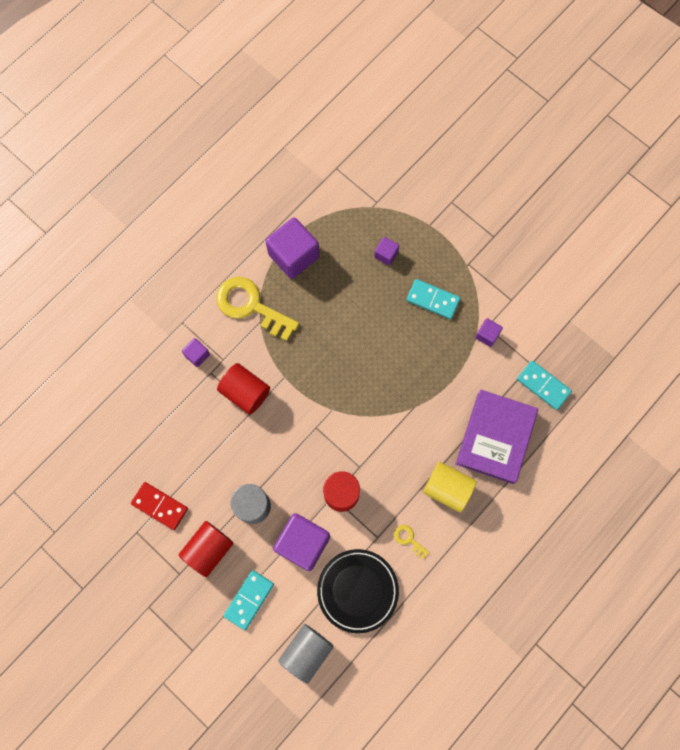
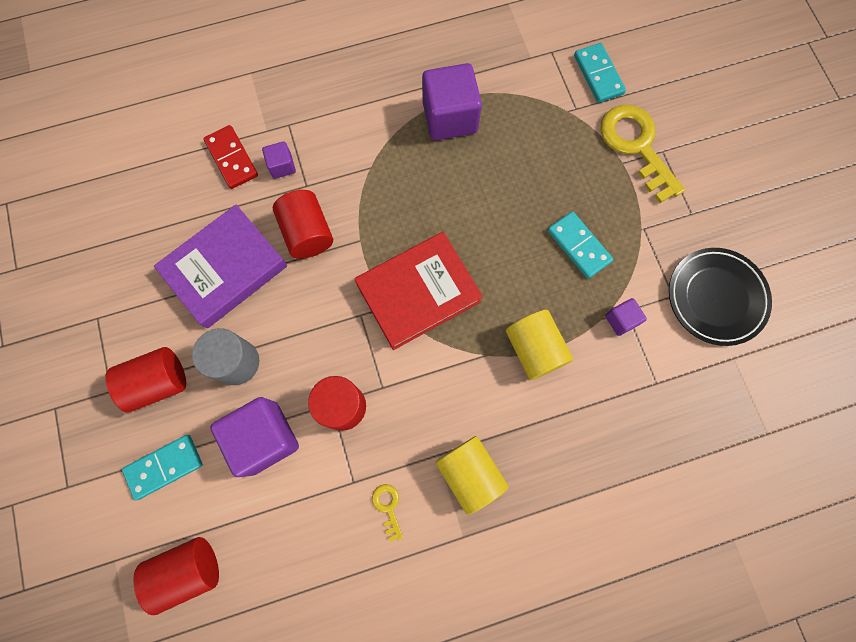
camera: 30 degrees right, 0 degrees up
red domino [131,482,188,530] -> red domino moved to [203,125,258,189]
yellow key [216,277,299,341] -> yellow key moved to [600,105,685,203]
grey cylinder [278,624,334,684] -> red cylinder [133,537,219,615]
black plate [317,549,399,633] -> black plate moved to [669,248,772,346]
purple cube [374,237,399,266] -> none
purple book [456,389,538,484] -> purple book moved to [154,205,287,328]
turquoise domino [517,361,572,410] -> turquoise domino moved to [574,43,626,103]
none -> red book [354,232,483,350]
none -> yellow cylinder [506,310,573,380]

